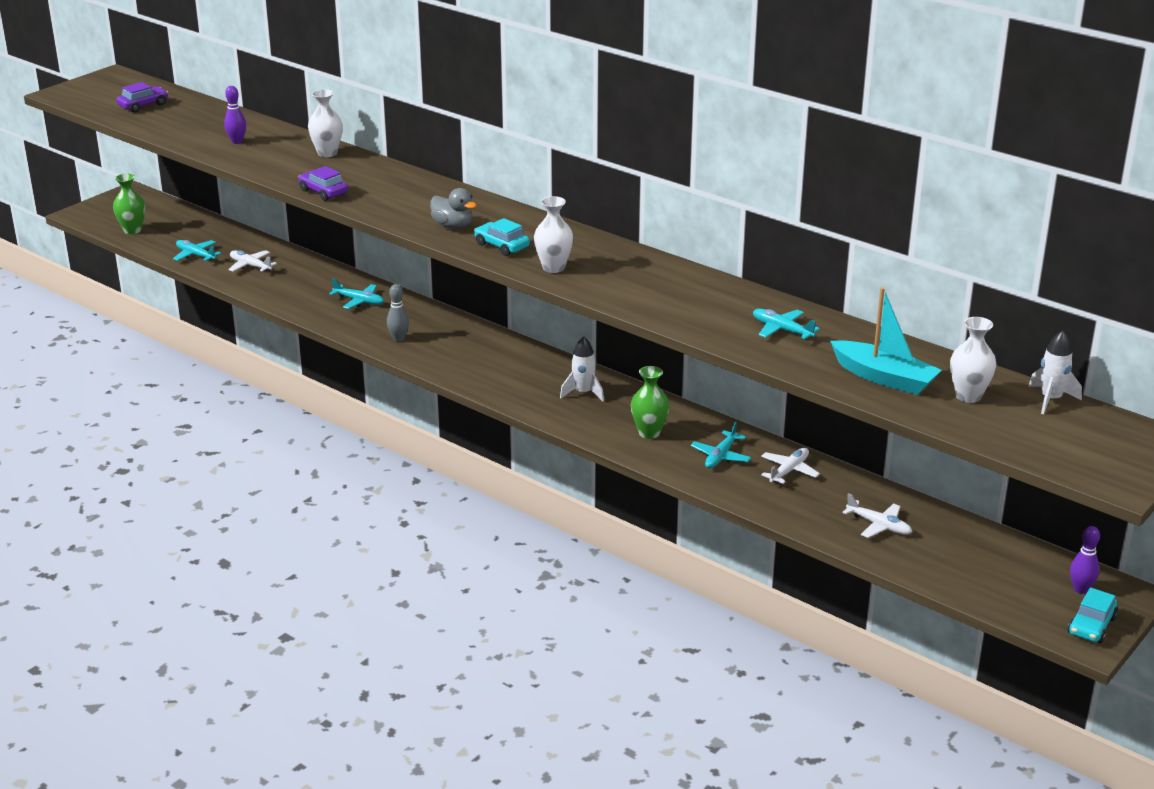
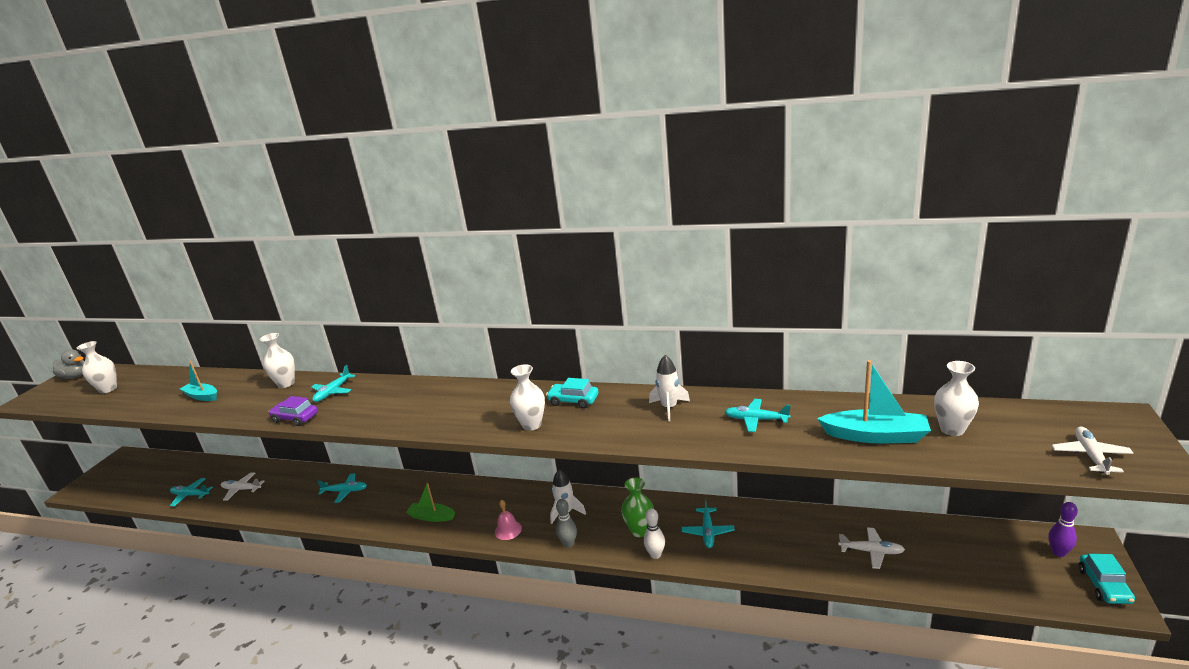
camera: 20 degrees left, 5 degrees down
green vase [113,174,145,234] -> none
purple car [117,82,168,113] -> white vase [77,341,117,394]
purple bowling pin [224,86,246,144] -> turquoise boat [180,361,217,401]
grey bowling pin [387,284,409,341] -> grey bowling pin moved to [556,499,577,548]
grey duck [430,188,477,229] -> grey duck moved to [53,349,85,379]
turquoise car [474,218,530,256] -> turquoise car moved to [546,378,598,409]
white plane [761,448,820,484] -> white plane moved to [1052,427,1134,475]
white rocket [1028,330,1082,414] -> white rocket moved to [649,355,690,421]
none -> turquoise plane [311,365,356,402]
none -> green boat [406,483,455,522]
none -> pink bell [495,500,522,540]
none -> white bowling pin [644,508,665,559]

